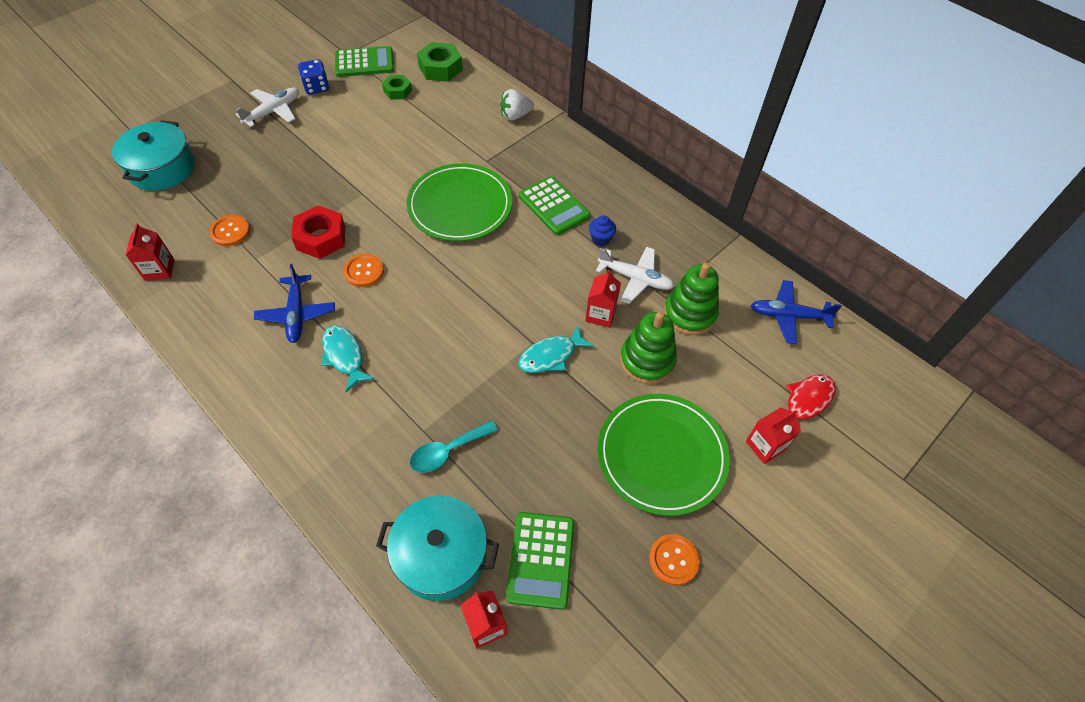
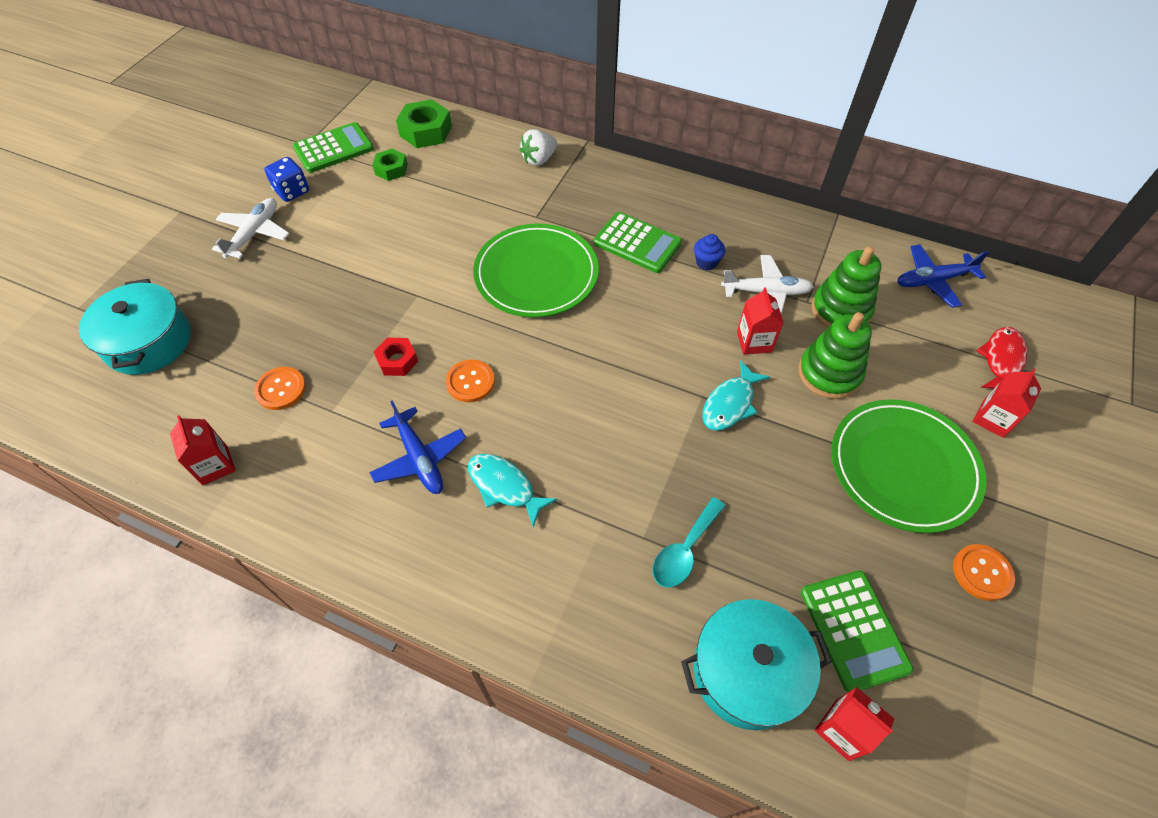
camera: 20 degrees left, 0 degrees up
red nut [291,205,345,259] -> red nut [374,338,418,376], size x0.62

